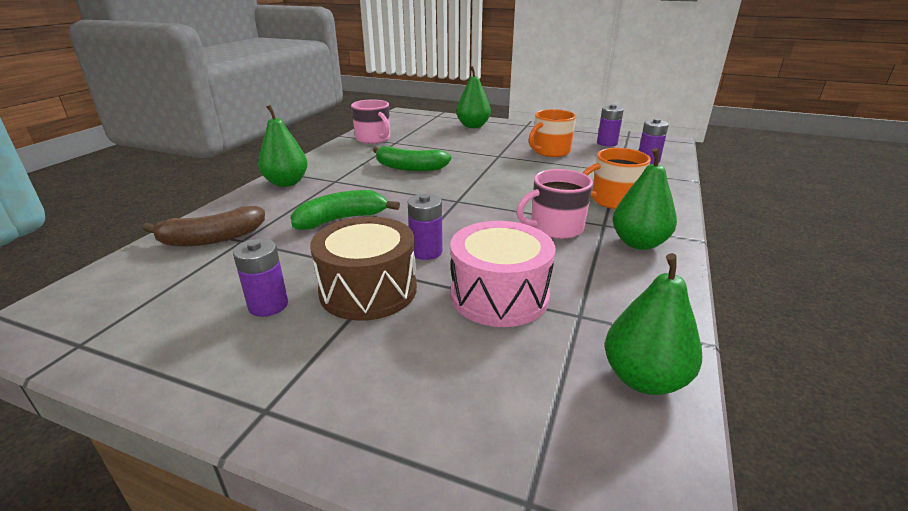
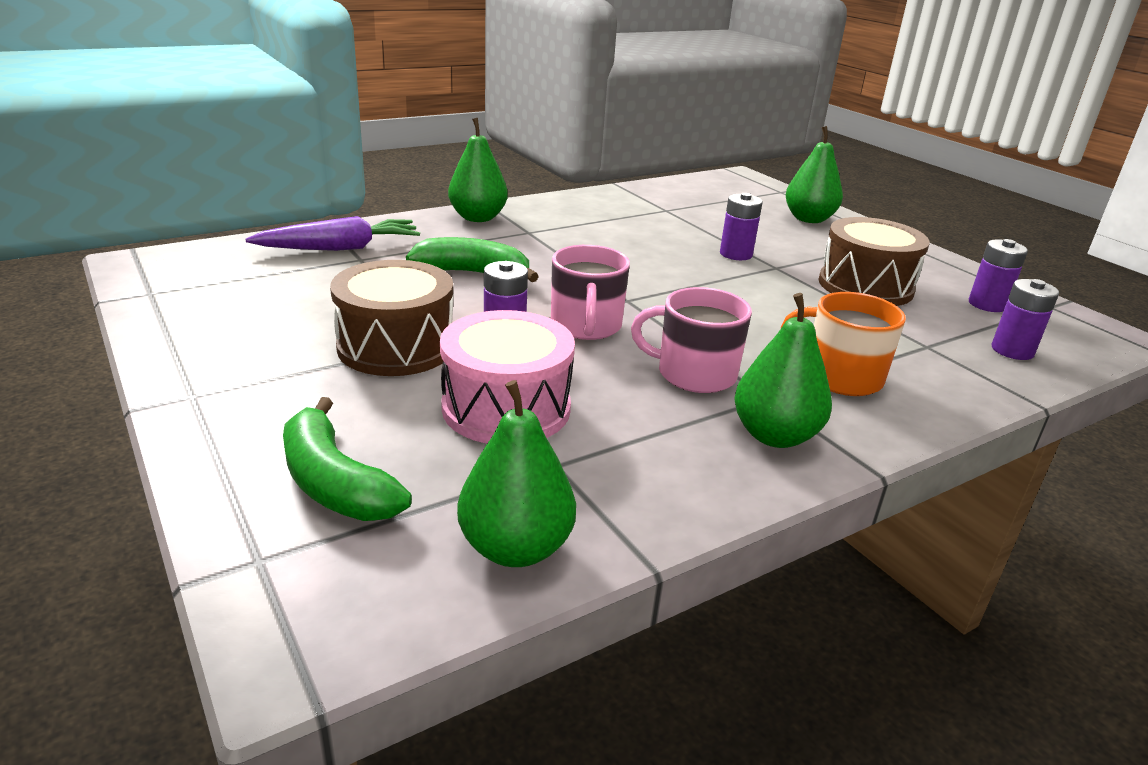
camera: 35 degrees right, 0 degrees up
brown banana [142,206,265,247] -> purple carrot [245,216,420,251]
purple battery [233,238,288,317] -> purple battery moved to [720,193,763,260]
pink mug [351,99,390,144] -> pink mug moved to [551,245,630,340]
green banana [373,146,451,171] -> green banana moved to [283,397,412,521]
orange mug [529,109,576,157] -> brown drum [819,217,930,306]

